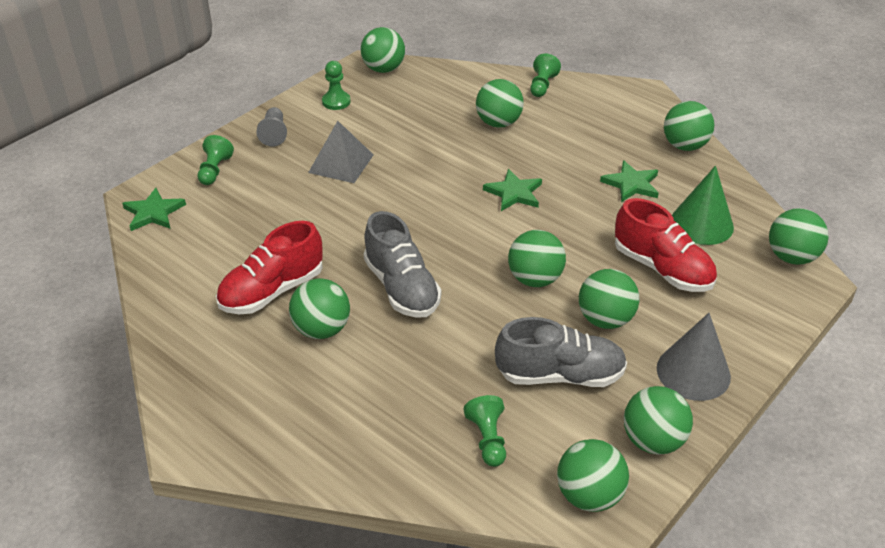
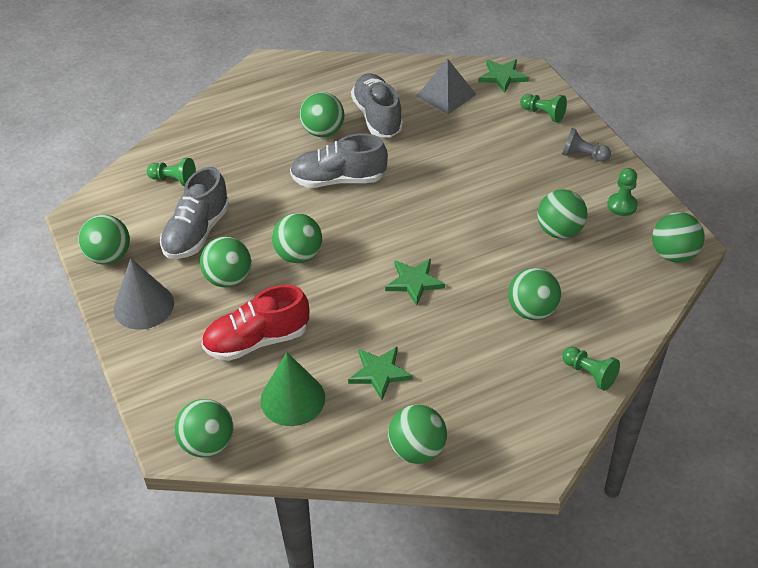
camera: 115 degrees right, 5 degrees up
red shoe [216,221,323,314] -> grey shoe [351,73,403,138]
grey pyramid [308,121,374,183] -> grey pyramid moved to [417,59,476,114]
green ball [557,439,629,512] -> green ball moved to [537,189,587,239]

